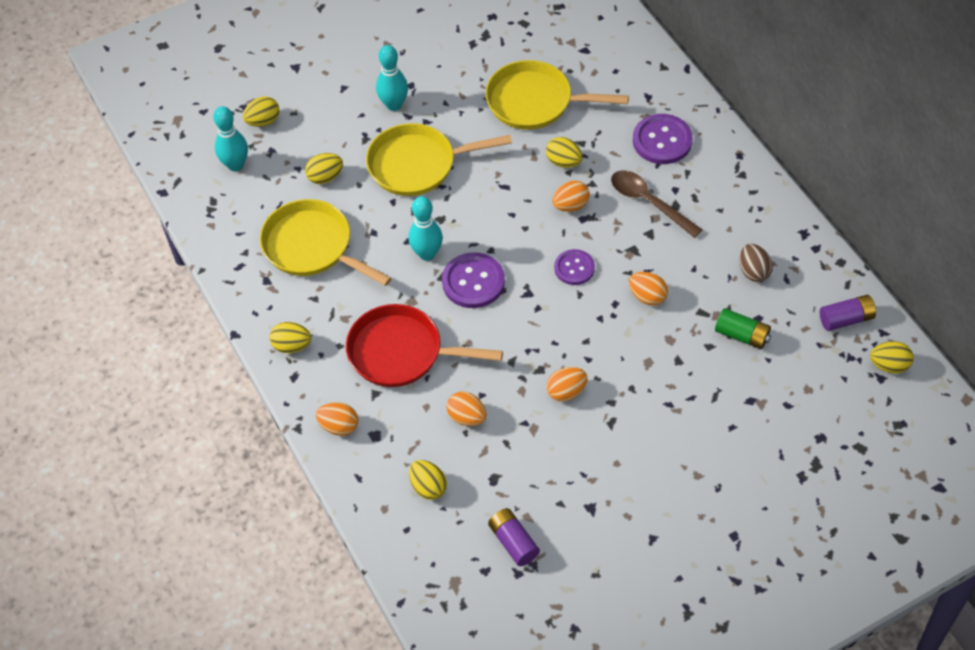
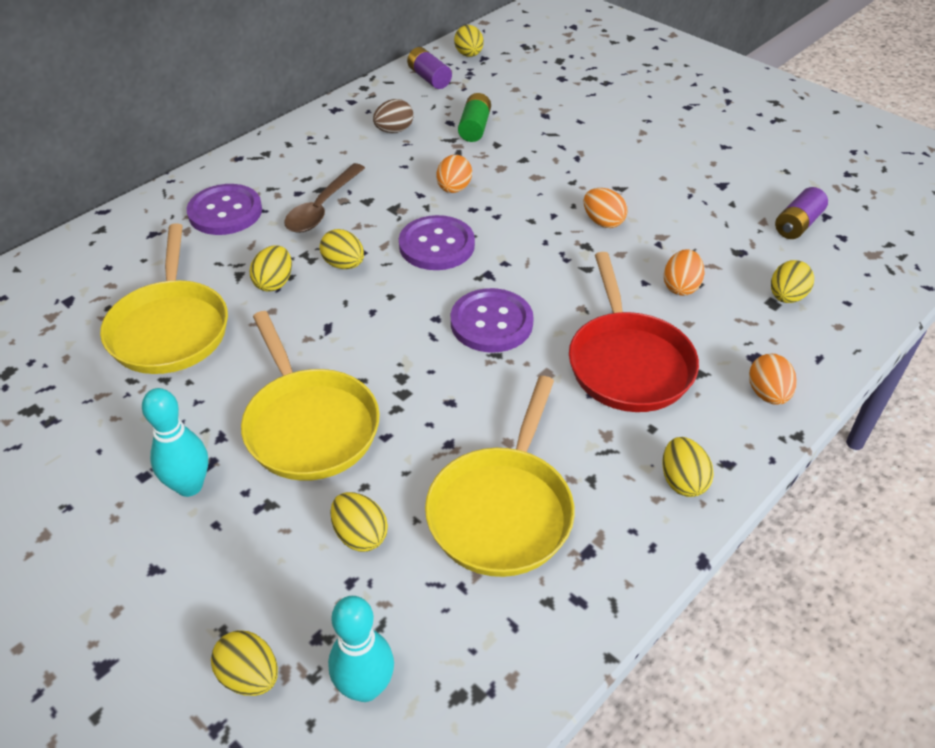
camera: 110 degrees left, 10 degrees down
turquoise bowling pin [408,196,443,261] -> none
orange egg [552,180,590,212] -> yellow egg [320,229,364,269]
purple button [554,249,595,285] -> purple button [399,215,475,270], size x1.55

